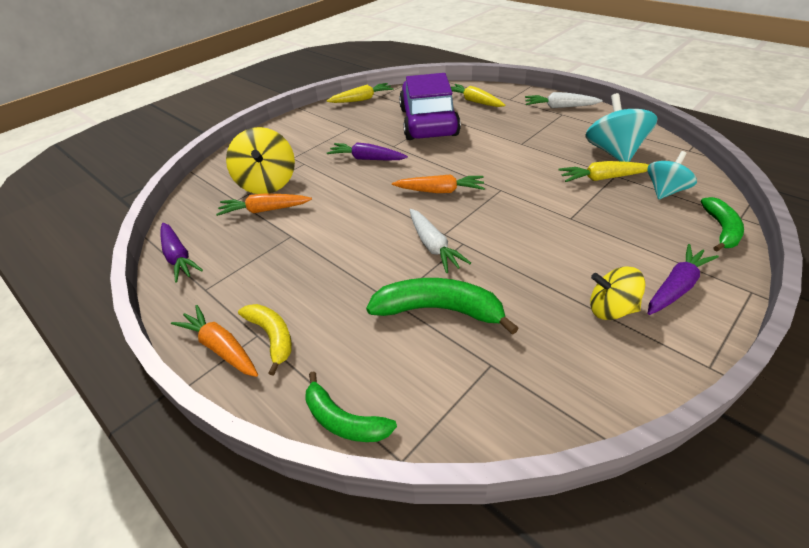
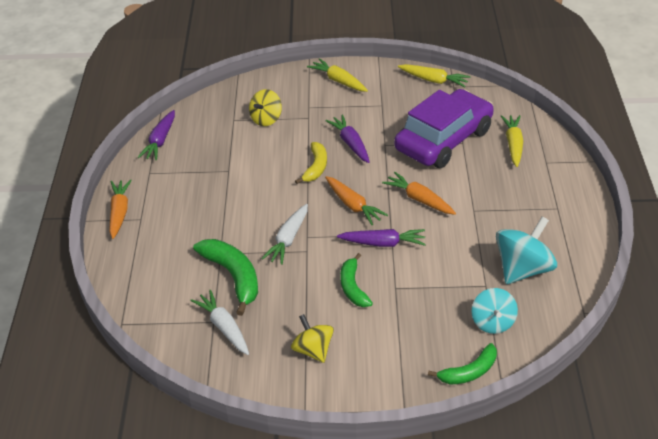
camera: 45 degrees right, 0 degrees up
orange carrot [216,193,312,216] -> orange carrot moved to [382,172,456,215]
yellow spinning top [226,127,295,194] -> yellow spinning top [249,89,282,126], size x0.64
yellow banana [238,304,292,376] -> yellow banana moved to [295,142,327,184]
green banana [306,371,397,442] -> green banana moved to [340,253,373,307]
white carrot [525,92,603,108] -> white carrot moved to [190,290,249,355]
yellow carrot [558,161,649,182] -> yellow carrot moved to [307,58,368,92]
turquoise spinning top [647,151,697,199] -> turquoise spinning top turned 90 degrees clockwise [472,288,518,334]
purple carrot [648,244,719,315] -> purple carrot moved to [337,229,426,247]

